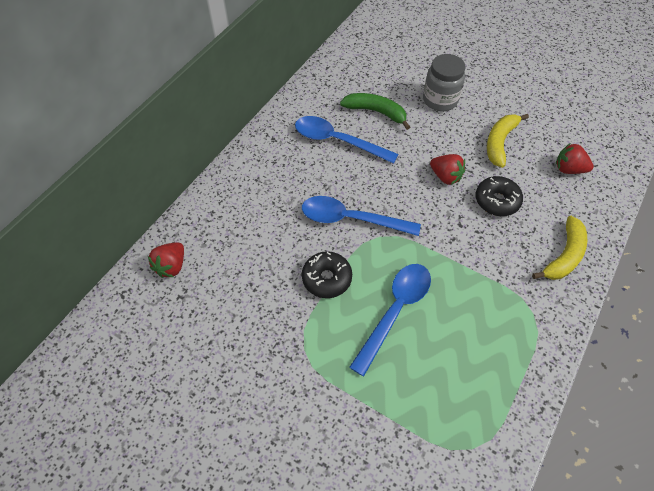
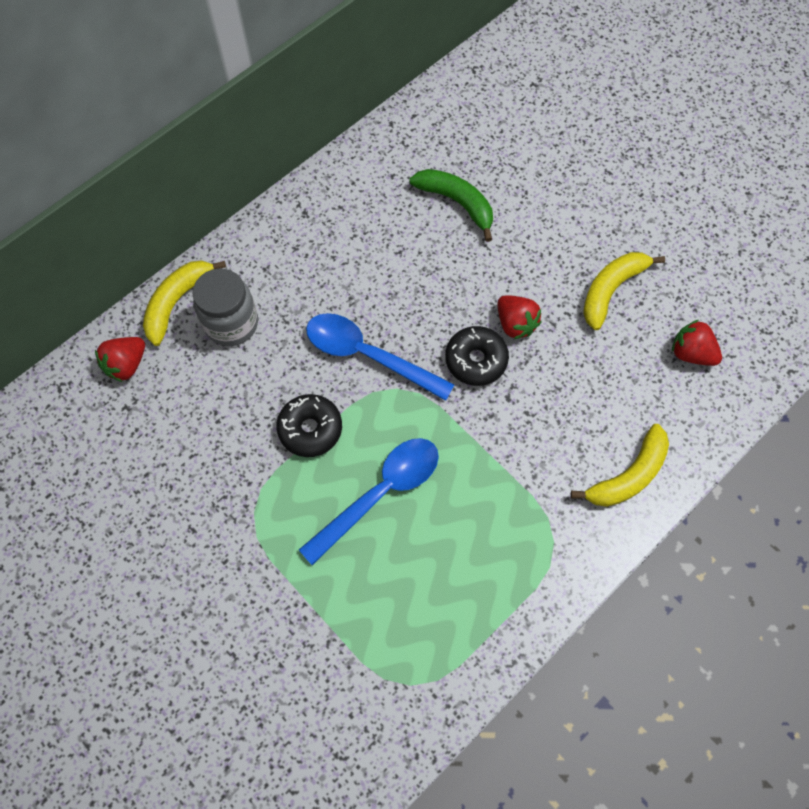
camera: 15 degrees right, 10 degrees up
blue spoon [295,116,398,164] -> none
grey jar [423,54,466,111] -> grey jar moved to [193,268,258,346]
black donut [475,176,523,216] -> black donut moved to [445,326,509,386]
none -> yellow banana [143,260,226,346]

